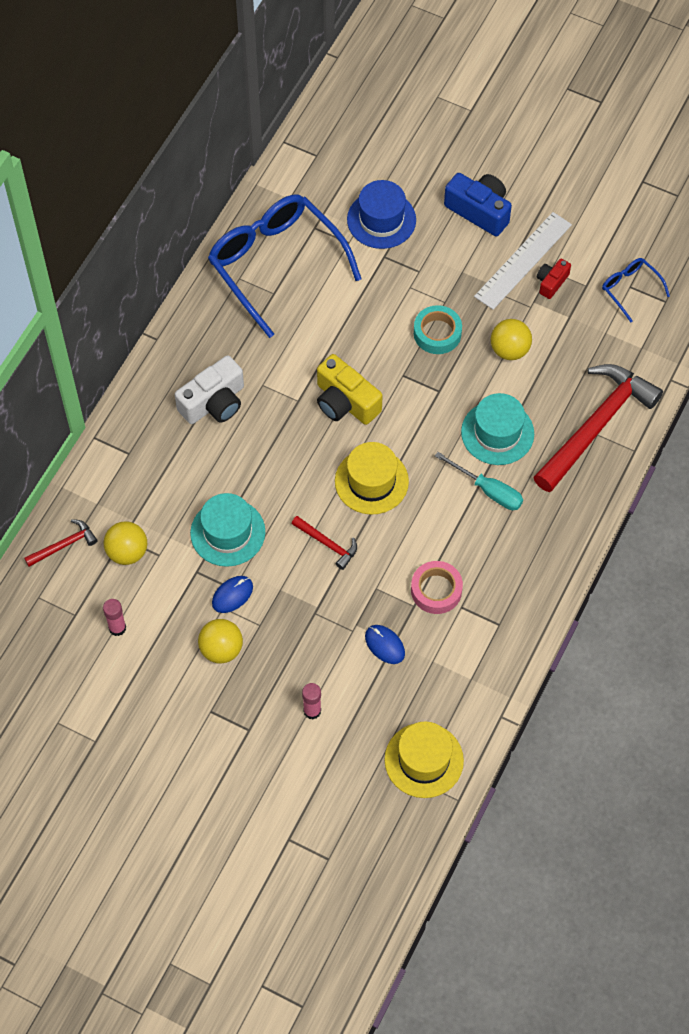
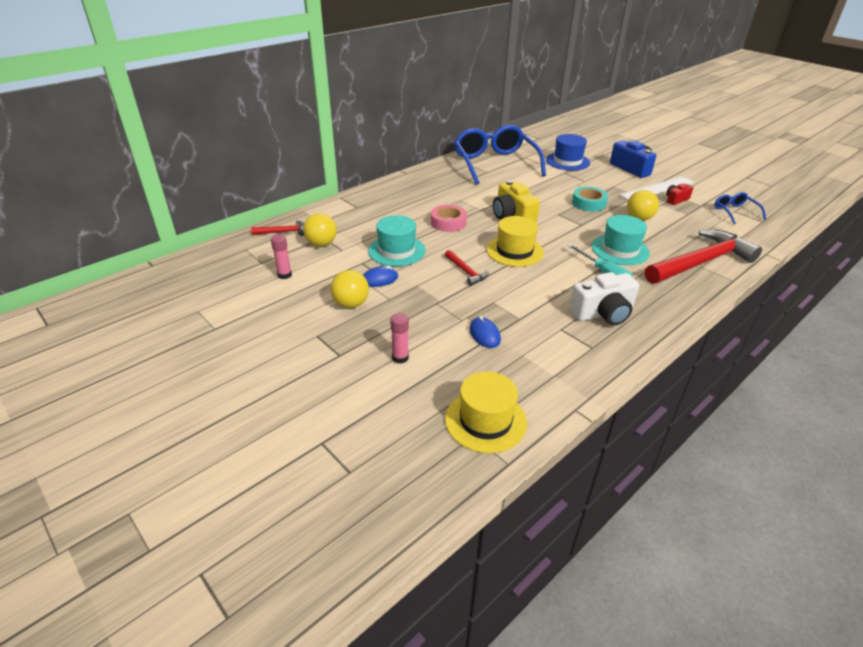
camera: 20 degrees right, 25 degrees down
white camera [175,355,244,424] -> white camera moved to [569,272,639,326]
pink tape [411,561,463,614] -> pink tape moved to [431,205,467,232]

